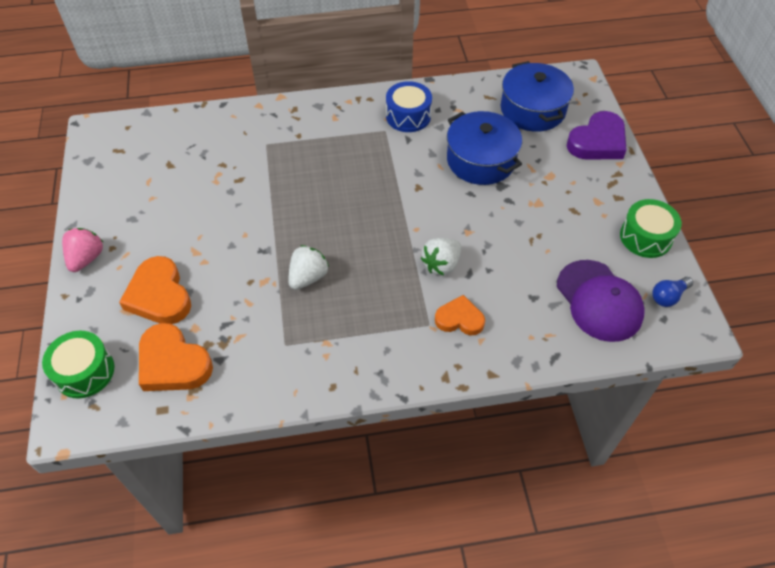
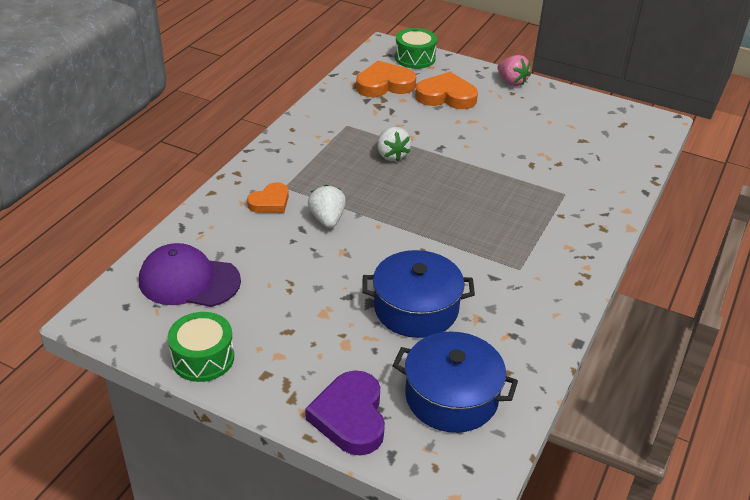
camera: 125 degrees right, 15 degrees down
blue drum [386,81,432,132] -> none
blue light bulb [652,277,693,307] -> none

